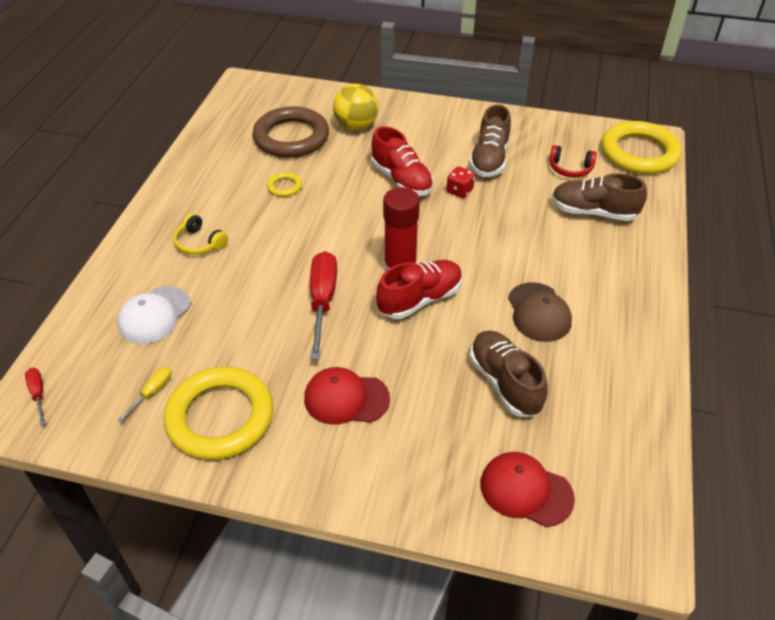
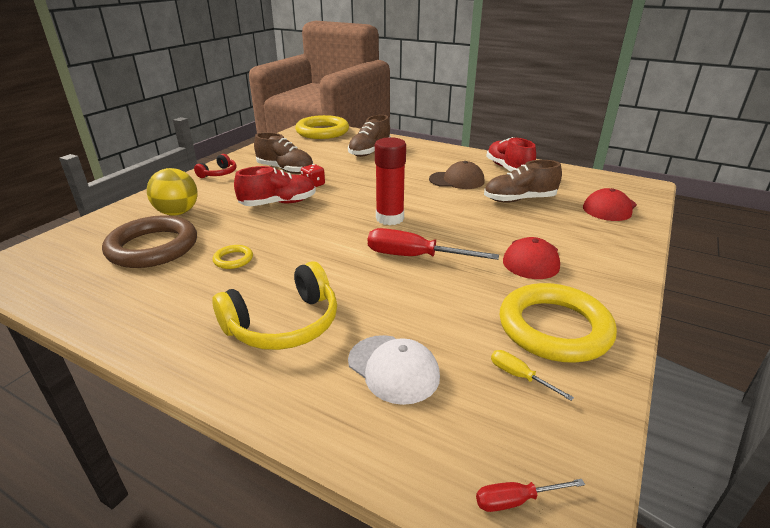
camera: 75 degrees left, 15 degrees down
yellow headphones [173,213,228,255] -> yellow headphones [212,261,337,350], size x1.81
red shoe [376,260,462,319] -> red shoe moved to [486,137,536,172]
red headphones [549,145,597,178] -> red headphones moved to [194,154,237,178]

